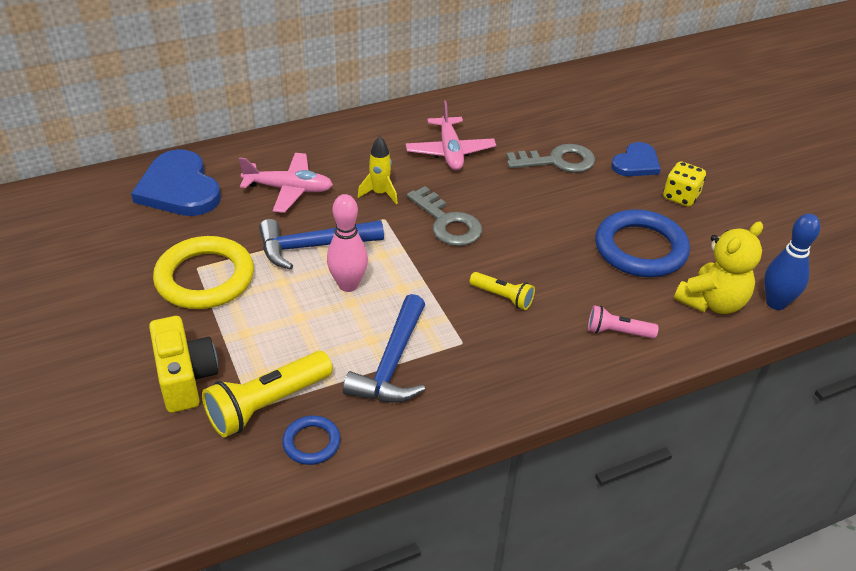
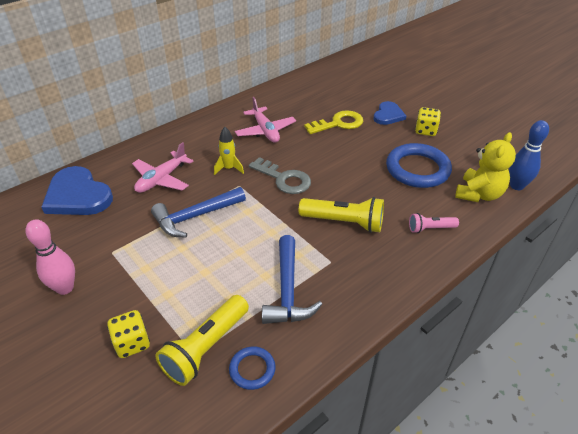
camera: 15 degrees left, 0 degrees up
yellow camera [149,316,218,413] -> yellow dice [107,310,150,358]
yellow ring [153,236,254,309] -> none
pink plane [239,153,333,213] -> pink plane turned 135 degrees clockwise [132,142,193,193]
pink bowling pin [327,194,368,292] -> pink bowling pin moved to [25,219,75,295]
yellow flashlight [470,272,535,310] -> yellow flashlight [299,197,384,233], size x1.76
grey key [506,144,595,173] -> yellow key [304,110,363,134]

